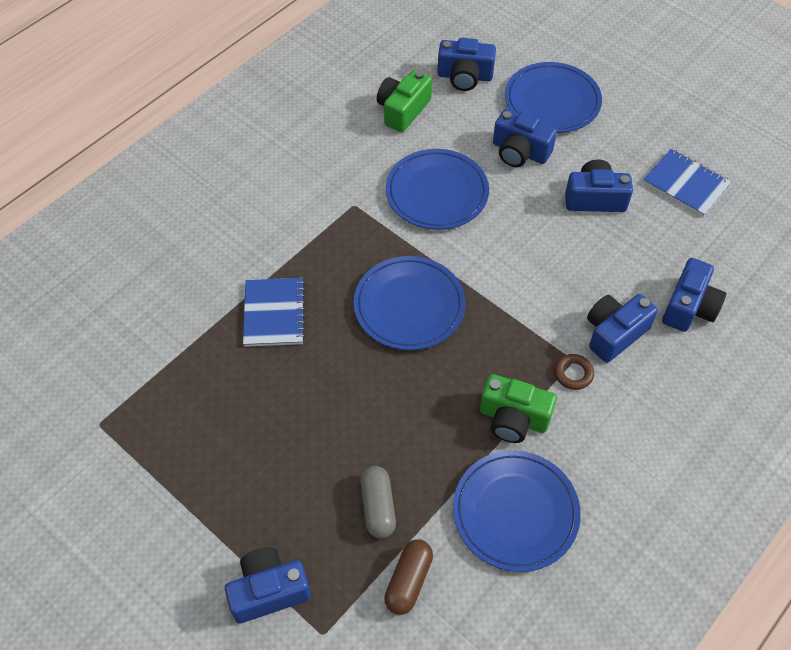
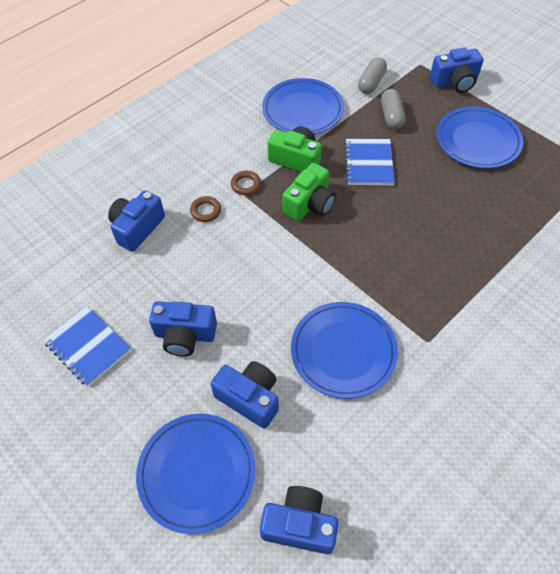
camera: 175 degrees left, 0 degrees up
blue notebook [243,278,305,347] -> blue notebook moved to [344,139,395,185]
blue plate [354,256,466,350] -> blue plate moved to [437,106,523,169]
green camera [377,70,432,132] -> green camera moved to [282,163,336,221]
brown capsule [384,539,433,615] -> grey capsule [358,57,387,94]
blue camera [587,294,658,363] -> brown ring [190,196,221,222]

